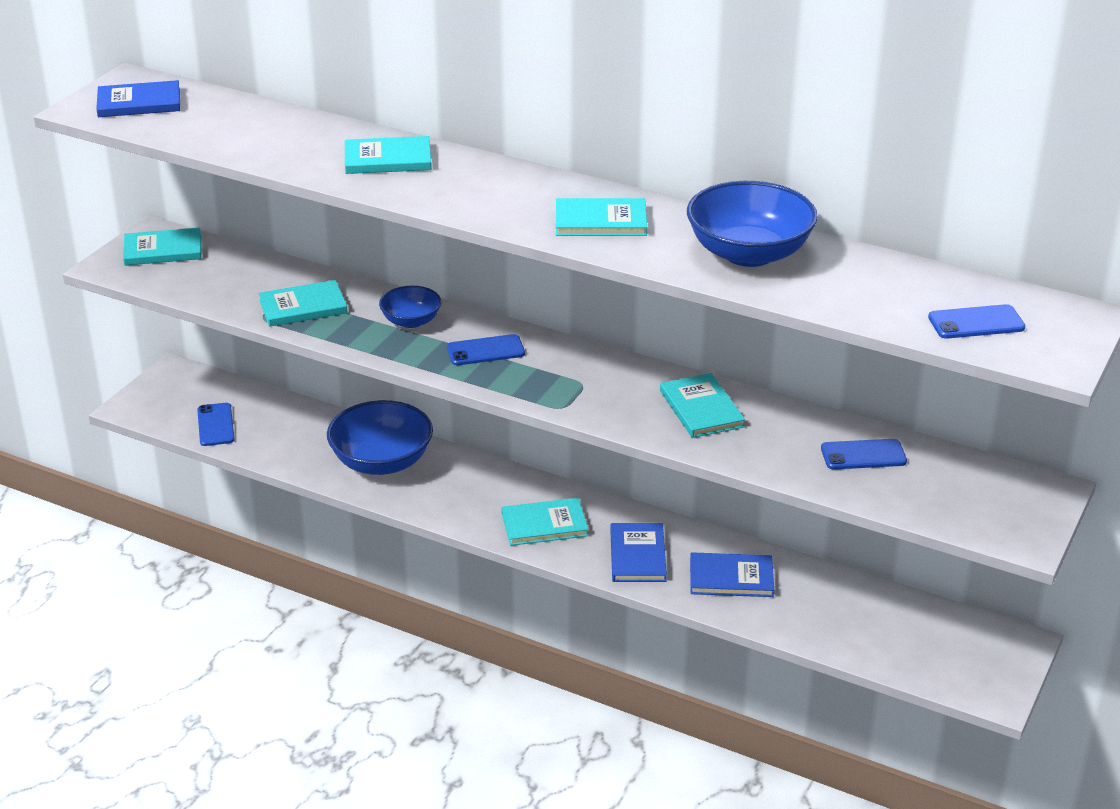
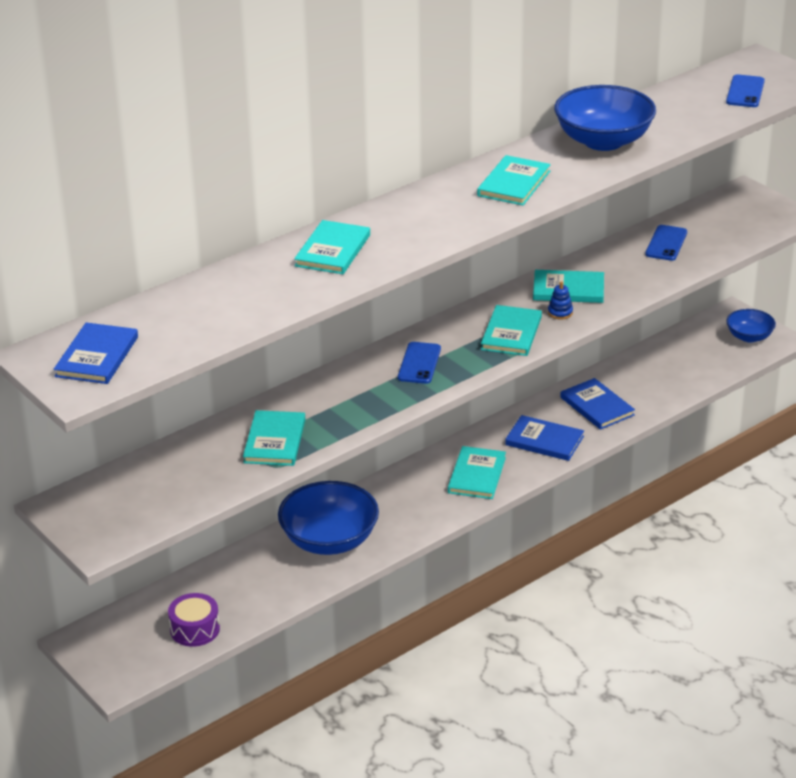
camera: 65 degrees left, 0 degrees up
turquoise book [123,227,202,266] -> turquoise book moved to [481,305,542,356]
blue phone [197,403,235,446] -> purple drum [168,593,220,647]
blue bowl [379,286,441,328] -> blue bowl moved to [726,309,776,342]
blue book [690,552,774,597] -> blue book turned 60 degrees counterclockwise [560,378,635,430]
none -> blue stacking toy [548,281,573,320]

